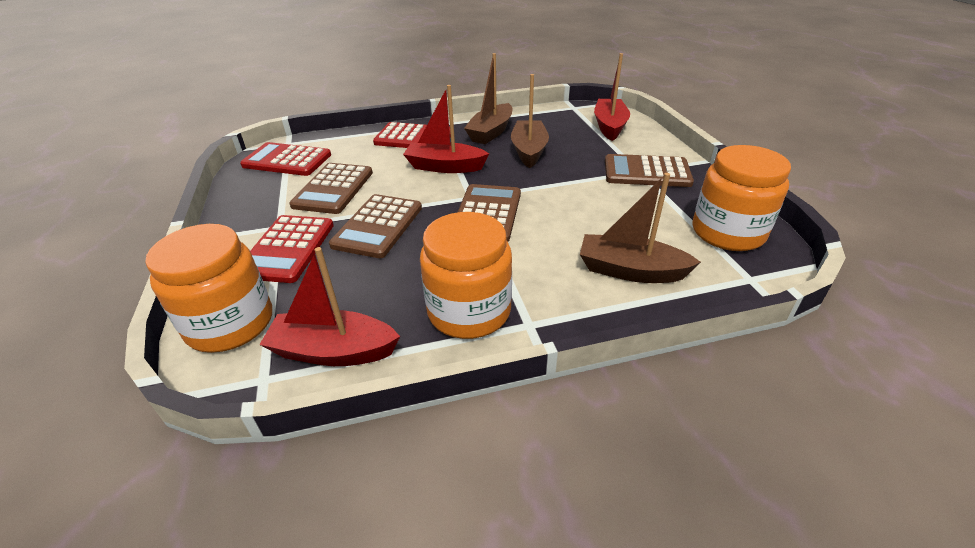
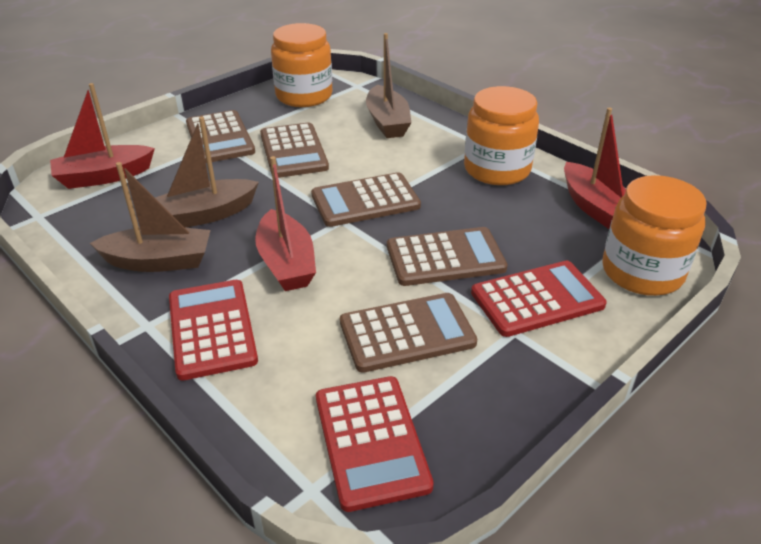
camera: 120 degrees left, 0 degrees up
none -> brown calculator [260,122,329,178]

